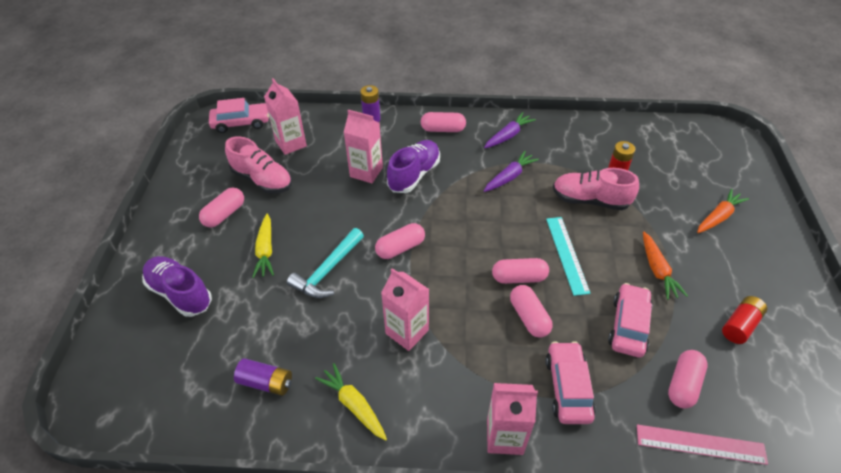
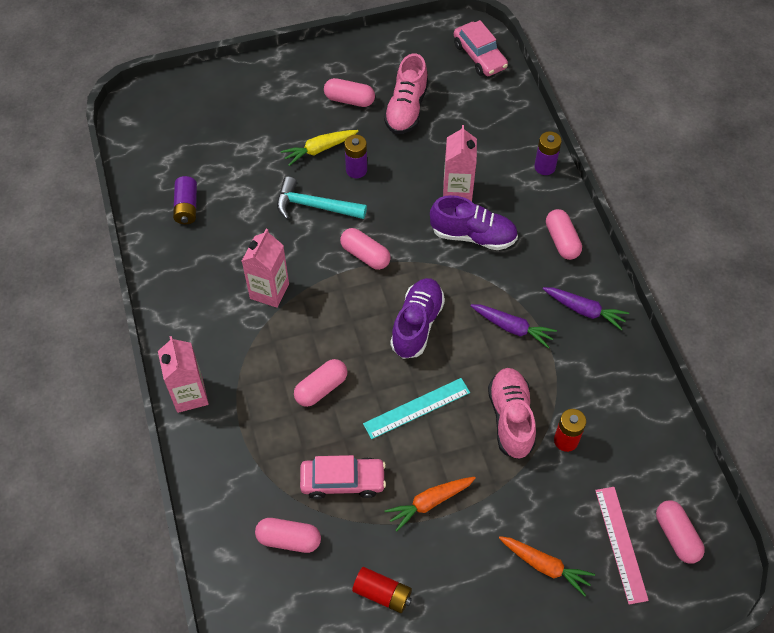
camera: 70 degrees right, 10 degrees up
purple shoe [142,256,212,317] -> purple shoe moved to [390,278,445,359]
pink carton [264,78,307,155] -> none
yellow carrot [315,363,387,441] -> none
pink capsule [492,258,549,284] -> pink capsule moved to [656,500,705,564]
pink car [545,341,596,424] -> none
pink ruler [637,424,768,465] -> pink ruler moved to [595,487,649,605]
none -> purple battery [344,135,367,178]

